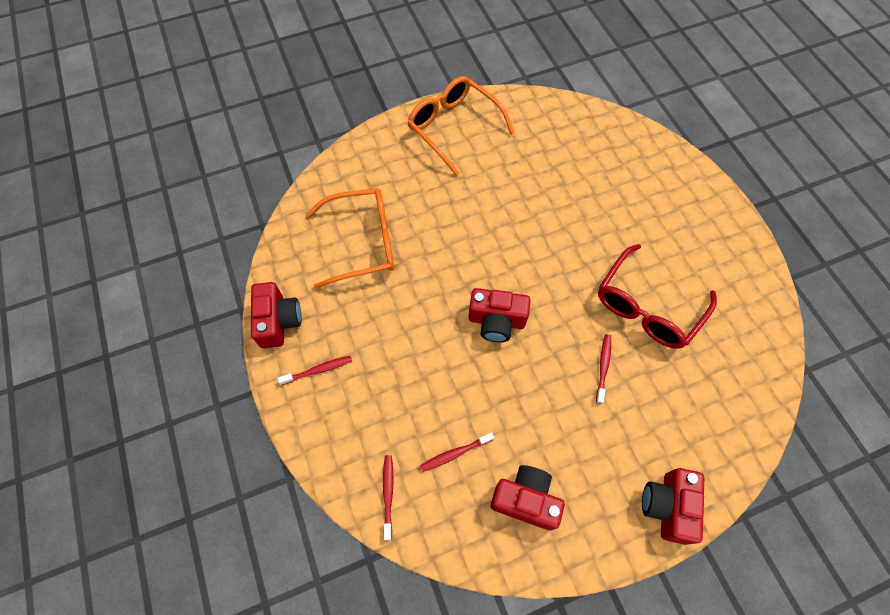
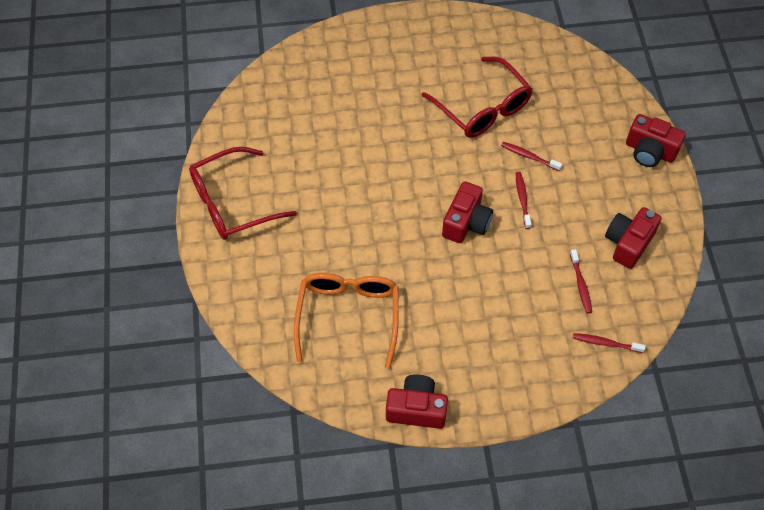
camera: 75 degrees left, 5 degrees down
red toothbrush [278,356,352,385] -> red toothbrush moved to [516,172,532,229]
orange glasses [407,76,515,176] -> red glasses [189,147,297,240]

